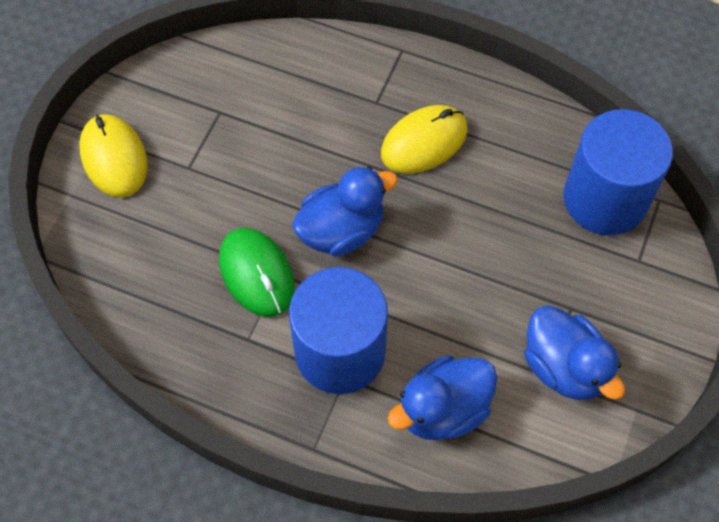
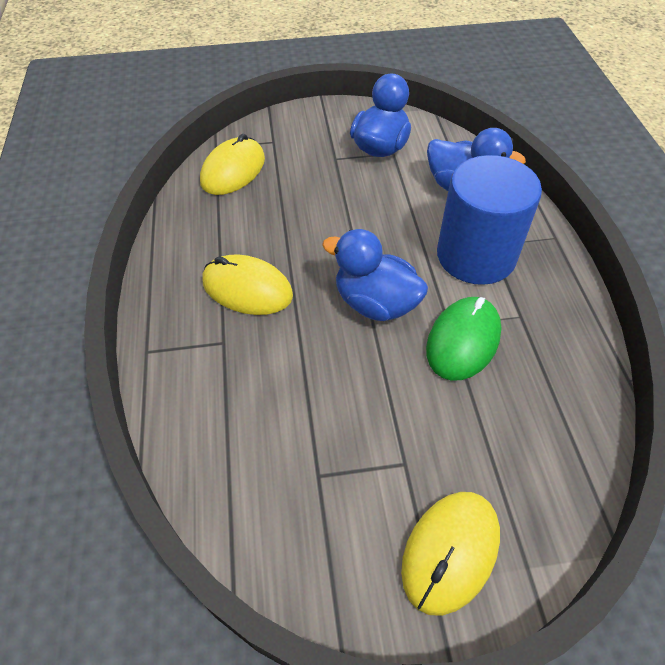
camera: 120 degrees left, 10 degrees down
blue cylinder [563,109,673,235] -> yellow mouse [200,134,265,195]

